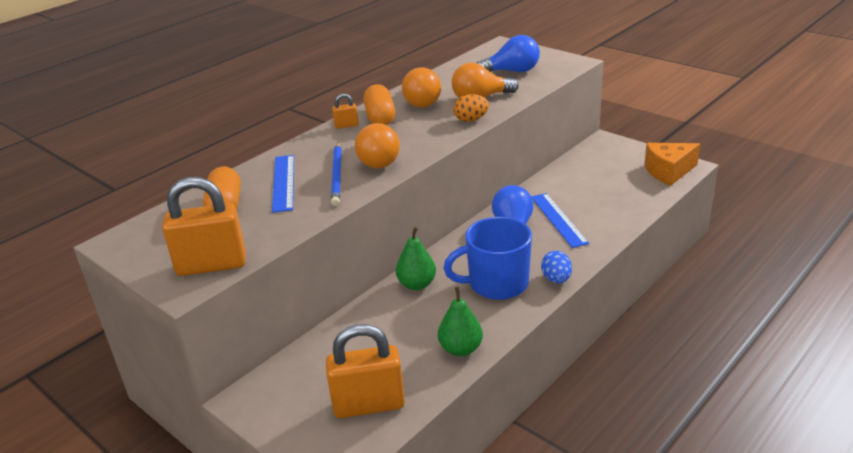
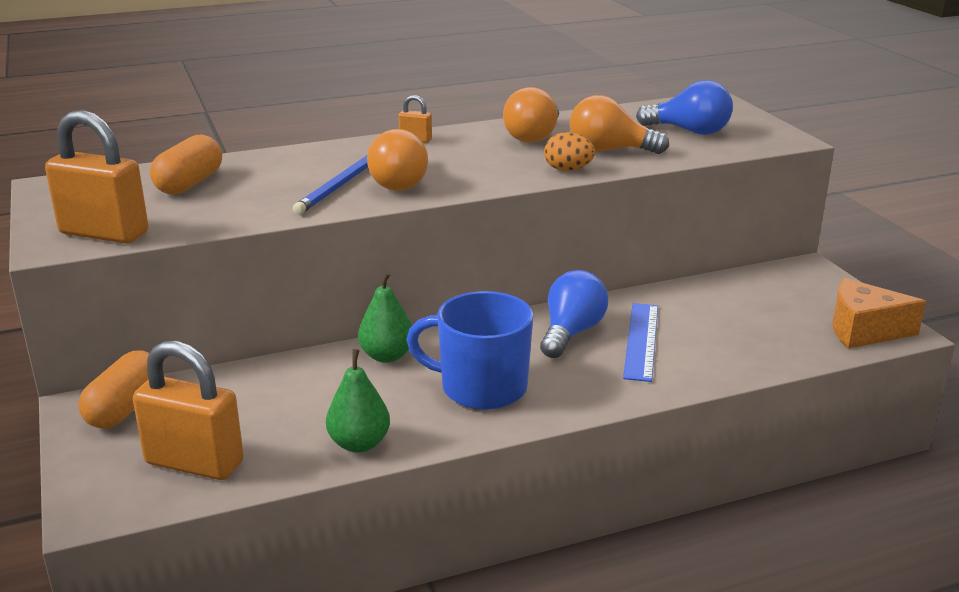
camera: 25 degrees right, 5 degrees down
blue ruler [272,155,294,213] -> none
orange capsule [363,84,395,125] -> orange capsule moved to [78,350,150,428]
blue egg [541,251,572,283] -> none

